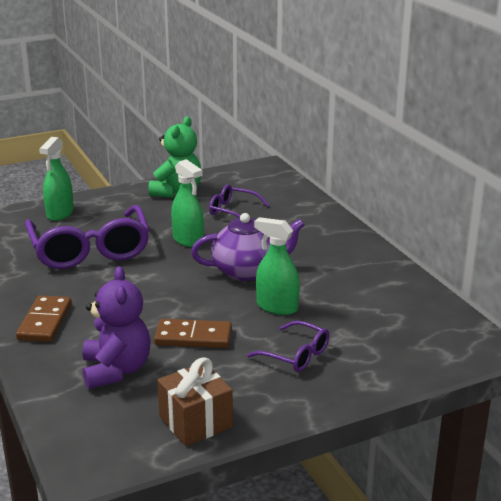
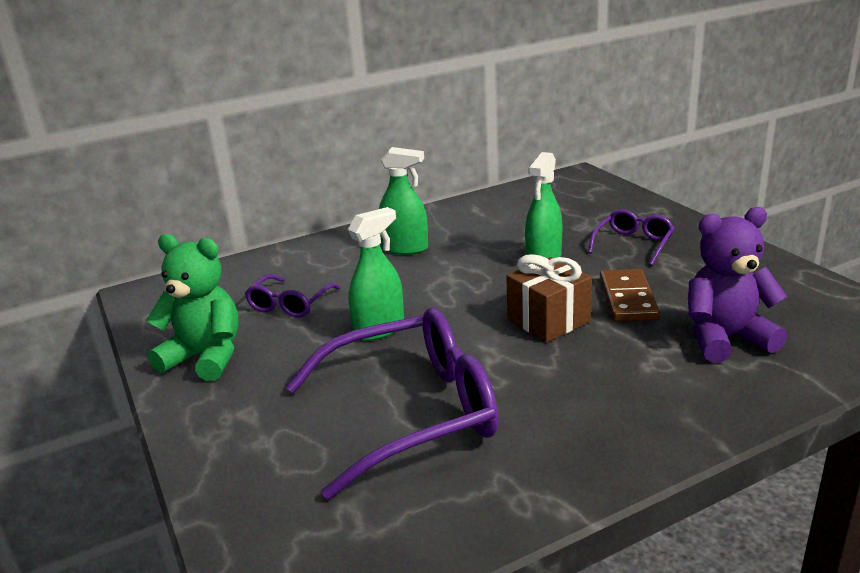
camera: 90 degrees left, 0 degrees up
brown domino [16,295,72,342] -> none
green spray bottle [39,137,74,221] -> green spray bottle moved to [379,147,428,255]
brown gift [157,357,233,446] -> brown gift moved to [506,254,592,342]
purple teapot [191,213,305,281] -> none

